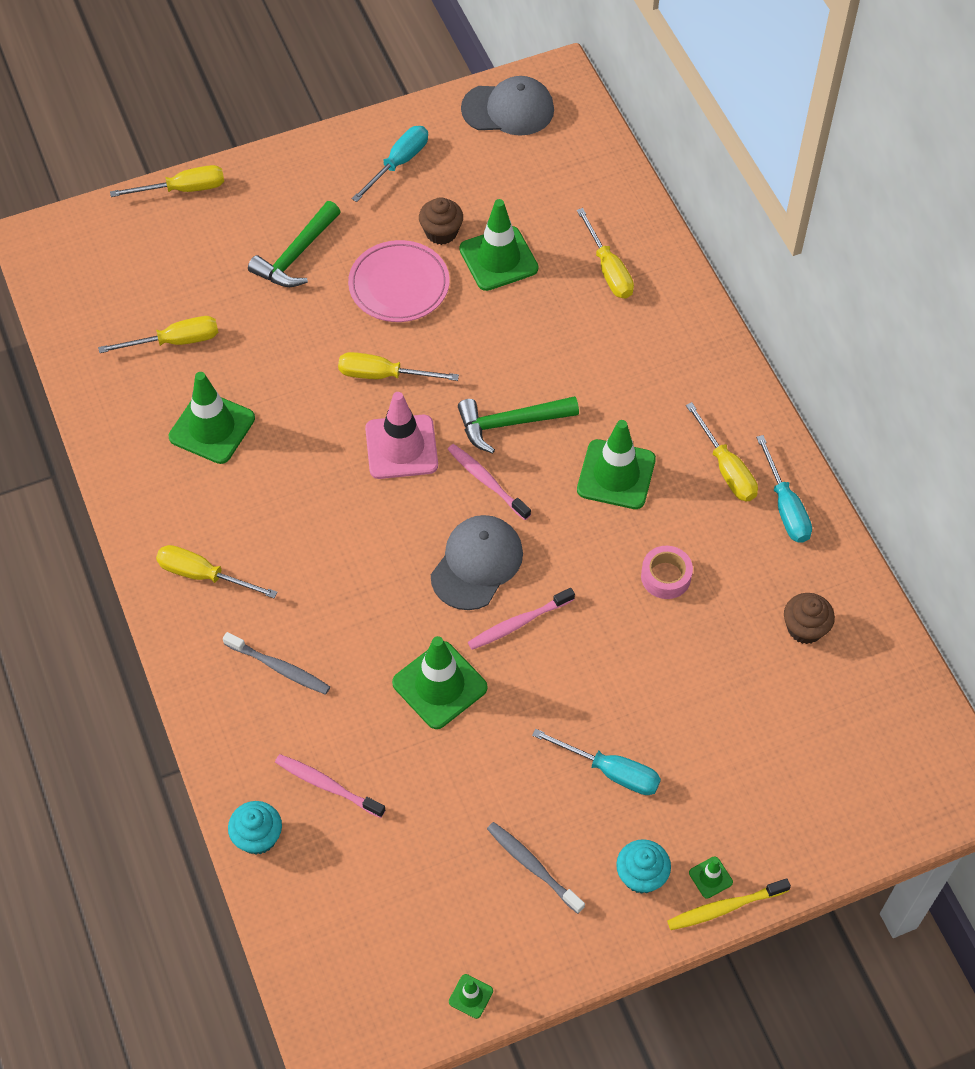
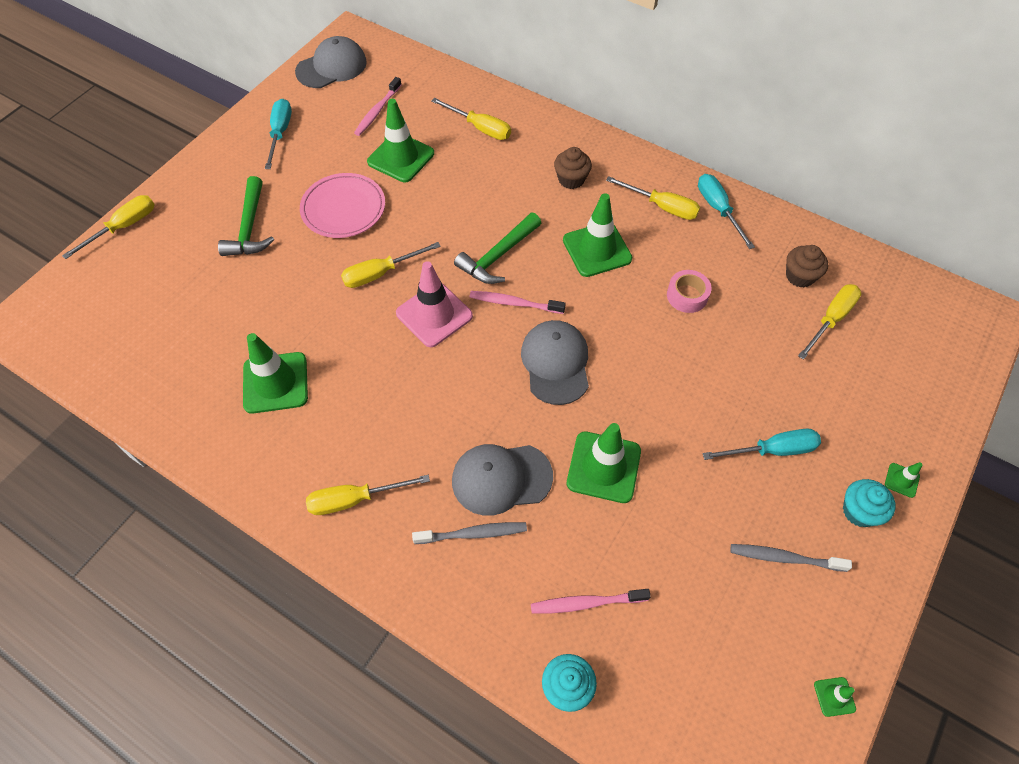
camera: 35 degrees left, 0 degrees up
yellow screwdriver [98,316,218,353] -> yellow screwdriver moved to [798,284,861,360]
brown cupcake [419,197,463,245] -> brown cupcake moved to [554,147,592,189]
pink toothbrush [468,588,575,650] -> pink toothbrush moved to [354,77,401,136]
yellow toothbrush [667,878,791,930] -> none
turquoise screwdriver [756,435,812,543] -> turquoise screwdriver turned 150 degrees counterclockwise [698,174,755,249]
none -> grey cap [452,444,553,516]

